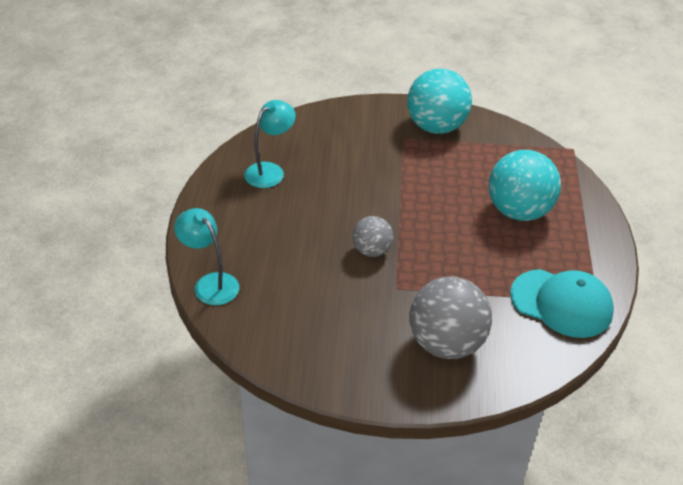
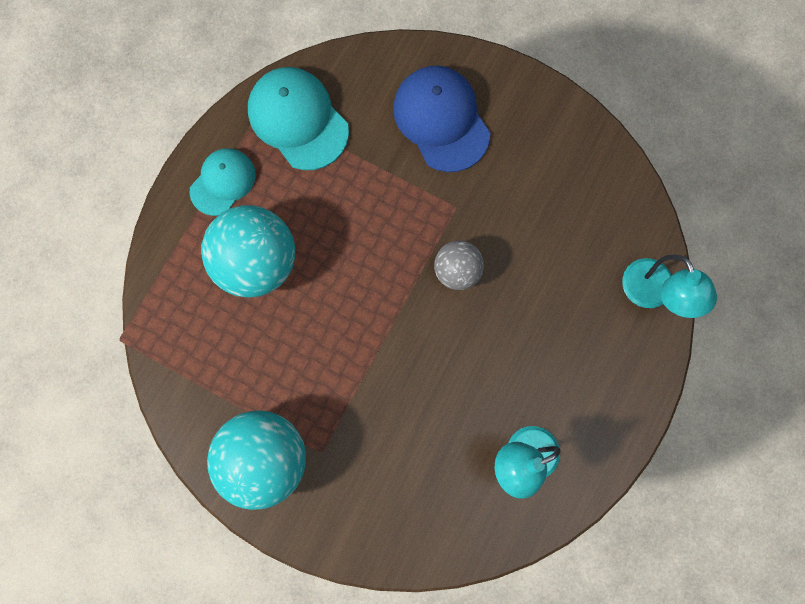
camera: 155 degrees left, 35 degrees up
grey ball [409,276,492,359] -> blue cap [393,65,490,172]
none -> turquoise cap [190,148,256,216]

